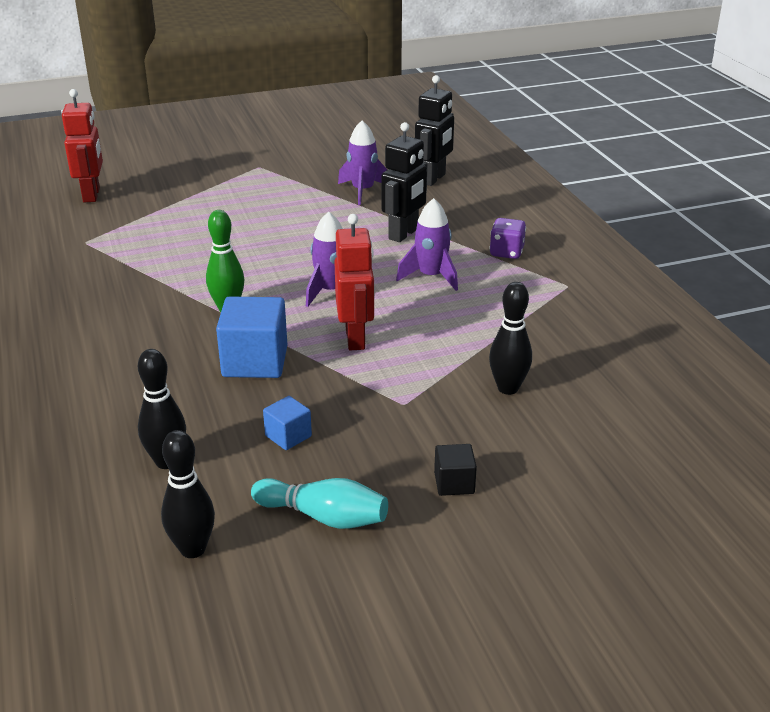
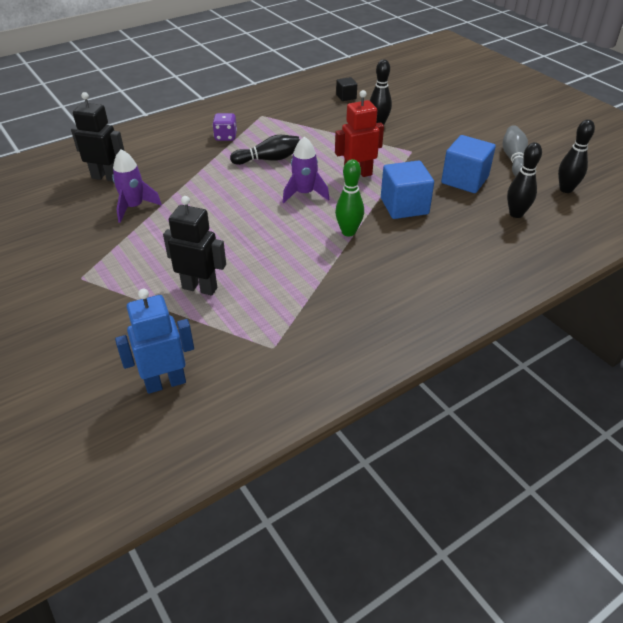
camera: 105 degrees left, 10 degrees up
red robot [62,89,103,202] -> blue robot [115,289,194,394]
turquoise bowling pin [251,478,388,529] -> grey bowling pin [502,125,528,176]
blue cube [263,396,312,450] -> blue cube [441,135,496,193], size x1.91
black robot [381,122,427,242] -> black robot moved to [163,196,226,296]
purple rocket [396,198,458,291] -> black bowling pin [230,135,300,165]
black cube [434,444,477,496] -> black cube moved to [336,77,357,101]

